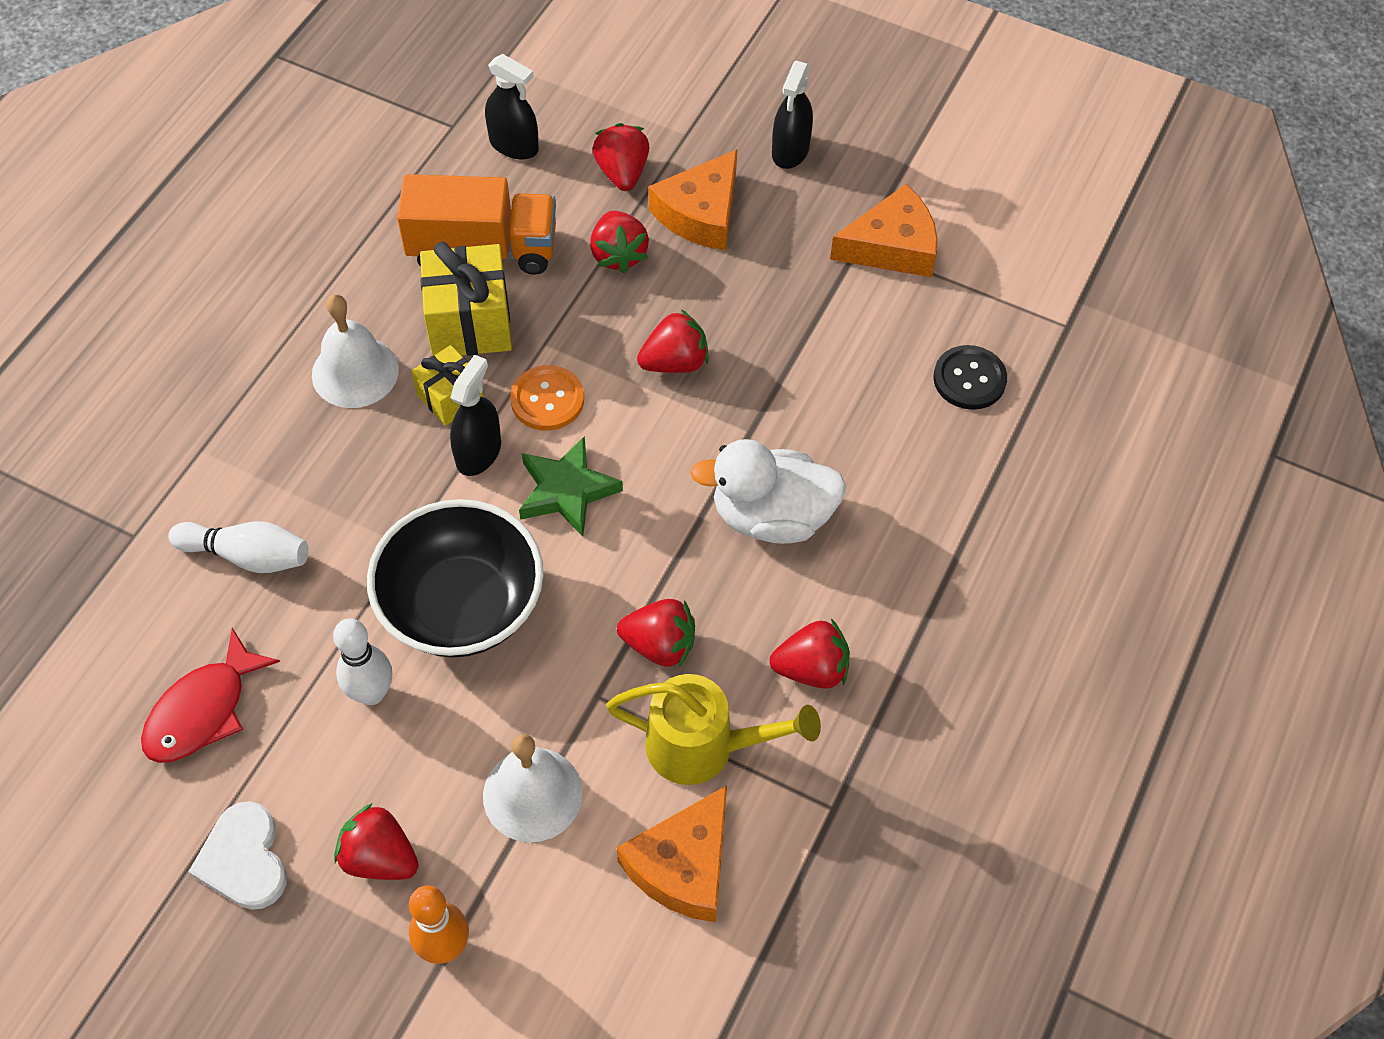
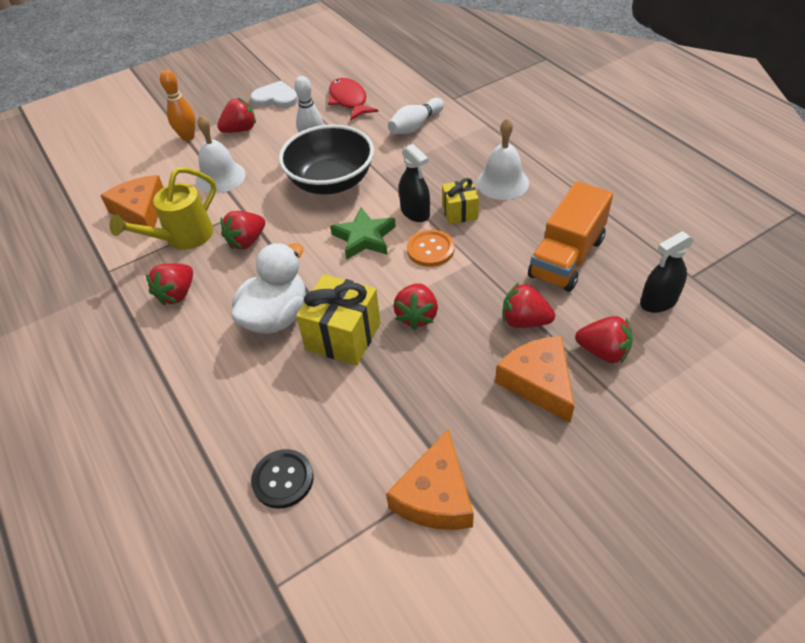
camera: 125 degrees right, 10 degrees down
yellow gift [420,242,512,356] -> yellow gift moved to [296,274,381,366]
black spray bottle [772,61,813,169] -> none

